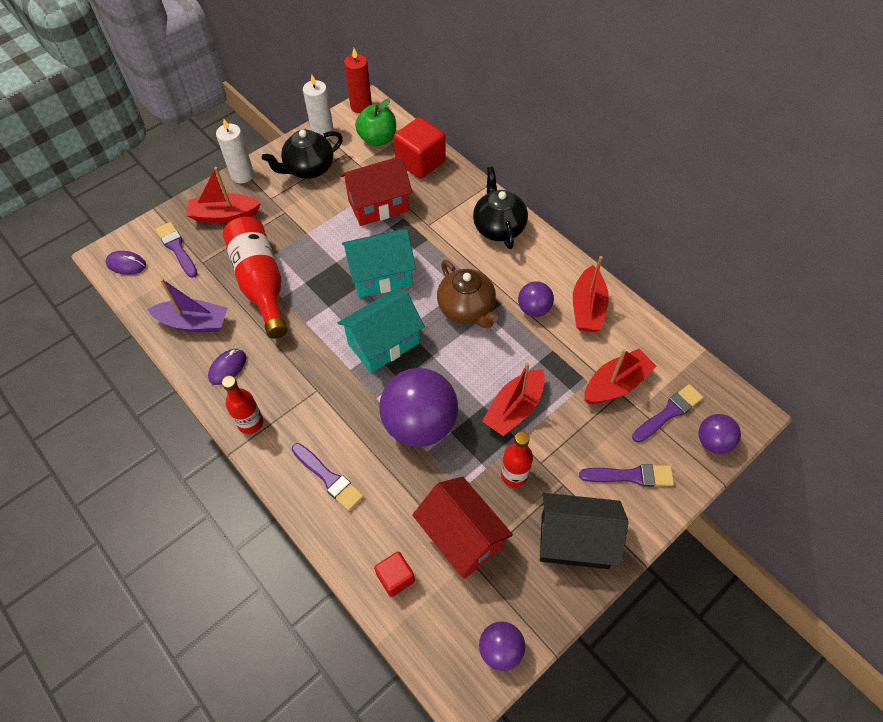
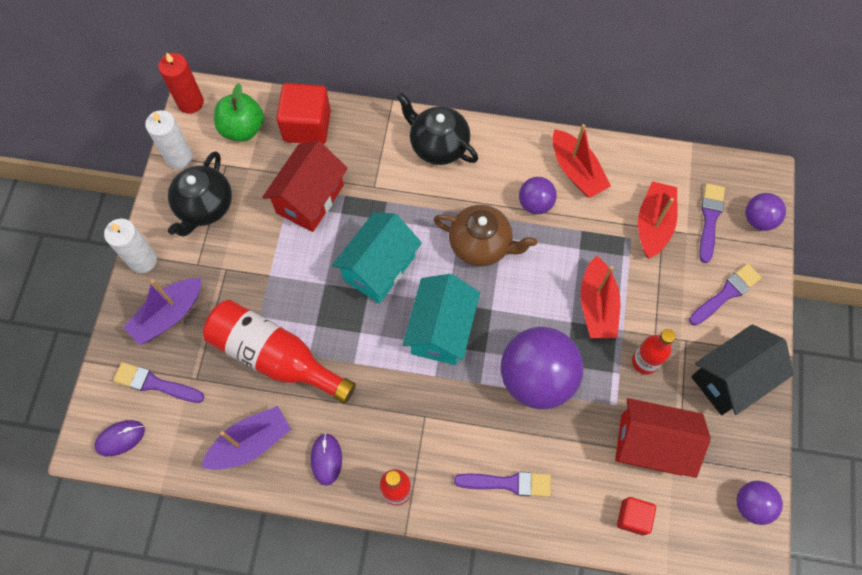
camera: 40 degrees left, 10 degrees up
red boat [187,167,261,223] -> purple boat [123,278,202,346]

